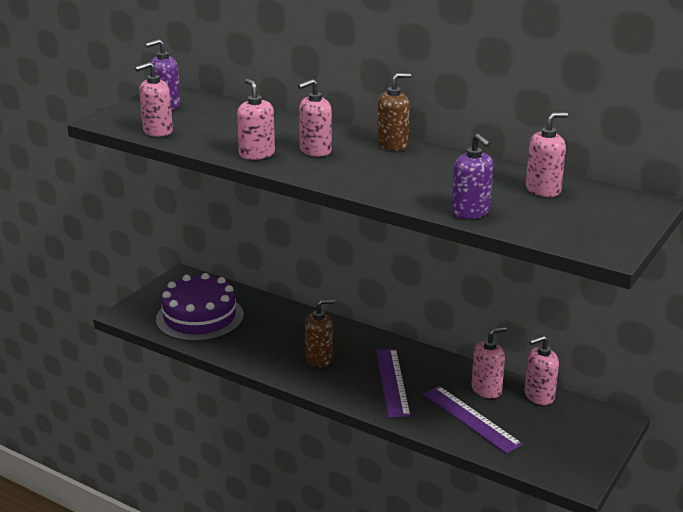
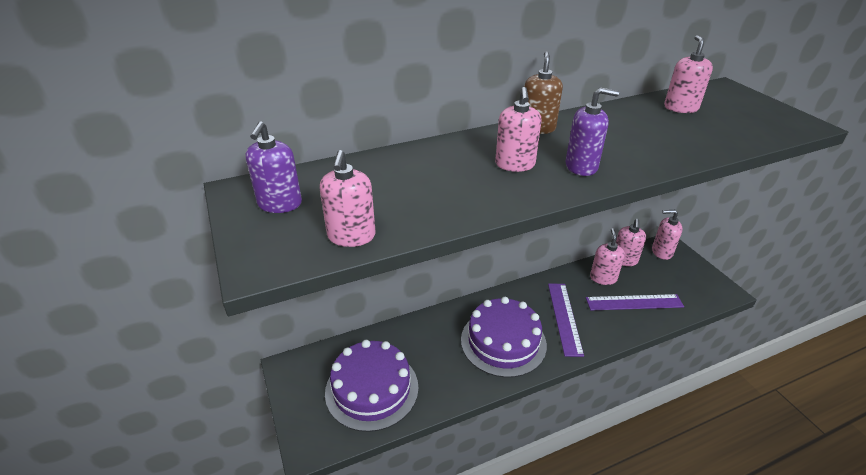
camera: 55 degrees left, 10 degrees up
pink soap dispenser [237,79,275,160] -> pink soap dispenser moved to [652,210,683,260]
brown soap dispenser [305,299,335,367] -> purple cake [461,297,547,378]
purple ruler [376,349,411,418] -> purple ruler turned 60 degrees clockwise [548,284,584,357]
purple soap dispenser [451,134,493,219] -> purple soap dispenser moved to [566,88,619,176]

